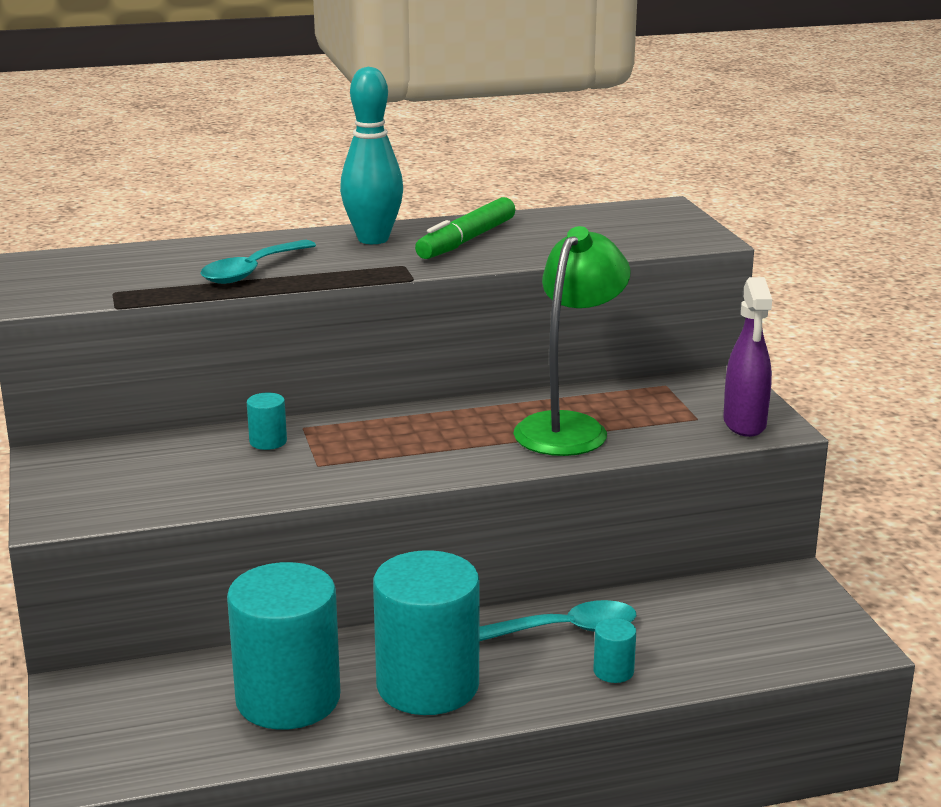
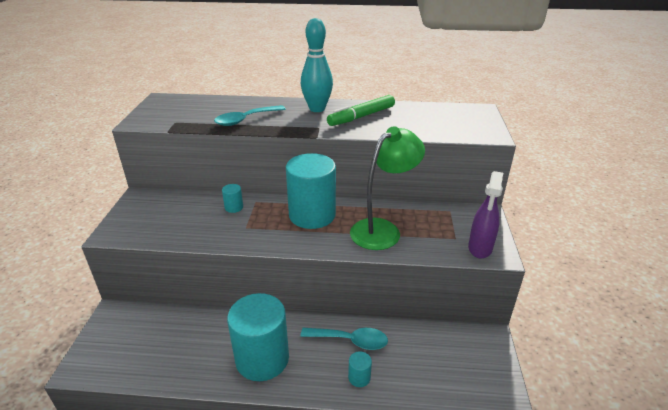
camera: 20 degrees right, 10 degrees up
turquoise cylinder [227,562,340,730] -> turquoise cylinder moved to [286,153,336,229]

